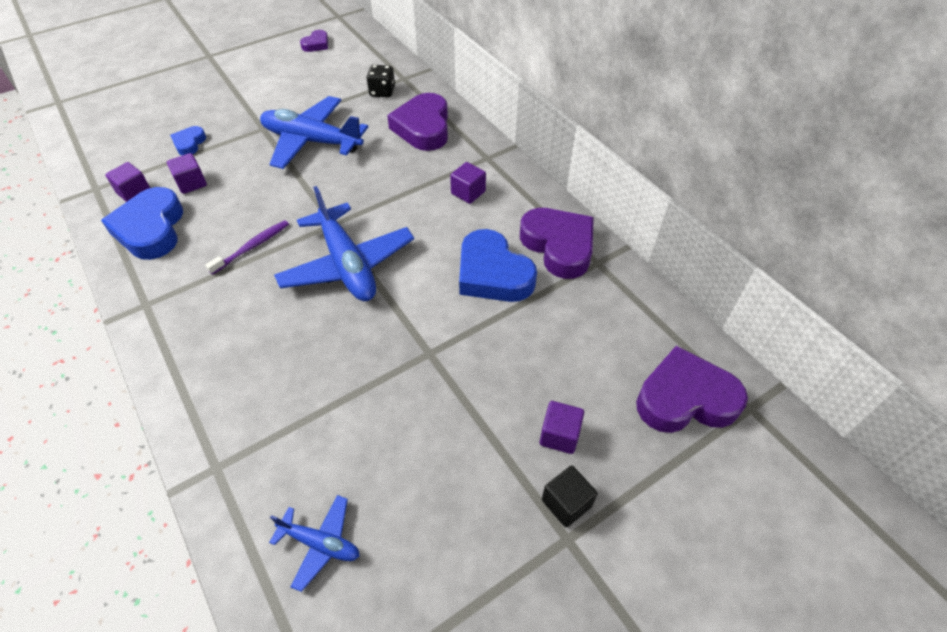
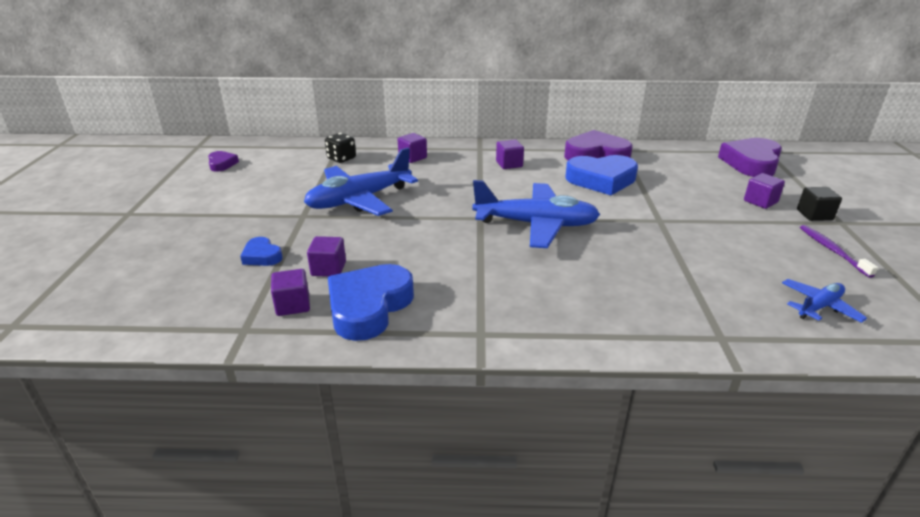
camera: 55 degrees left, 20 degrees down
blue heart [101,187,183,260] -> blue heart turned 90 degrees clockwise [328,264,414,341]
purple toothbrush [205,220,289,275] -> purple toothbrush moved to [800,225,878,278]
purple heart [387,93,448,151] -> purple cube [398,133,427,163]

